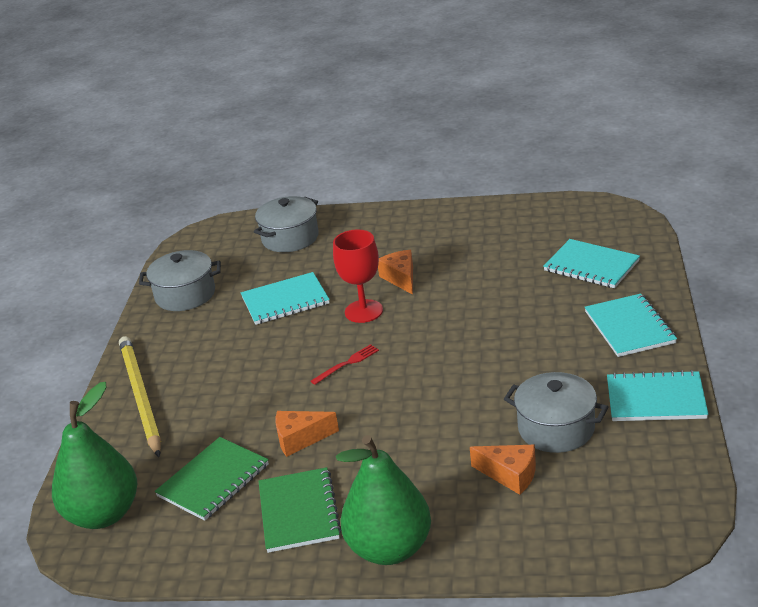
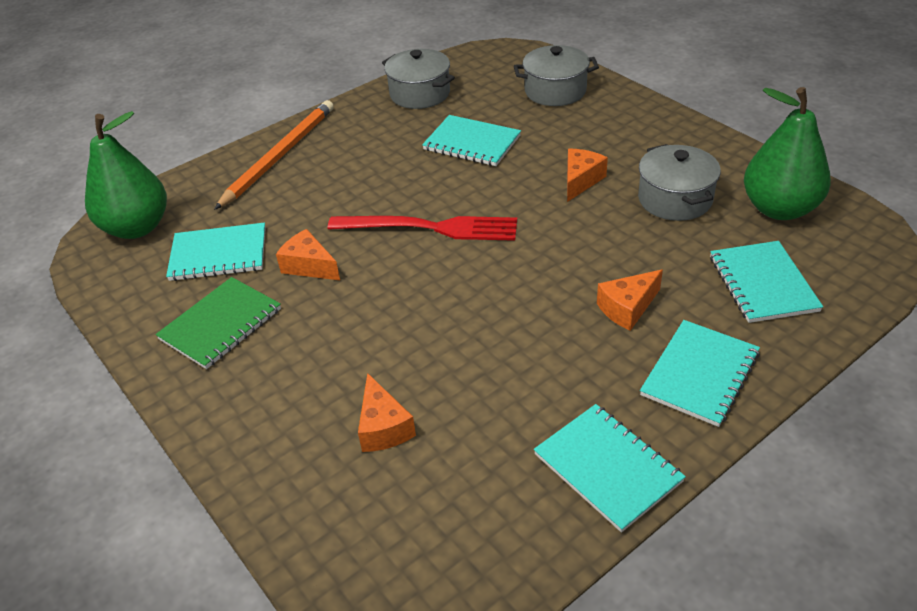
camera: 45 degrees right, 10 degrees up
yellow pencil [119,336,161,457] -> orange pencil [214,100,334,210]
green notebook [155,437,269,521] -> turquoise notebook [166,223,266,281]
red fork [311,344,379,385] -> red fork [328,216,517,241], size x2.21
red goblet [333,229,383,323] -> none
green pear [336,435,431,565] -> green pear moved to [744,87,831,220]
grey pot [504,372,608,453] -> grey pot moved to [638,144,721,221]
none -> orange cheese [597,269,663,331]

